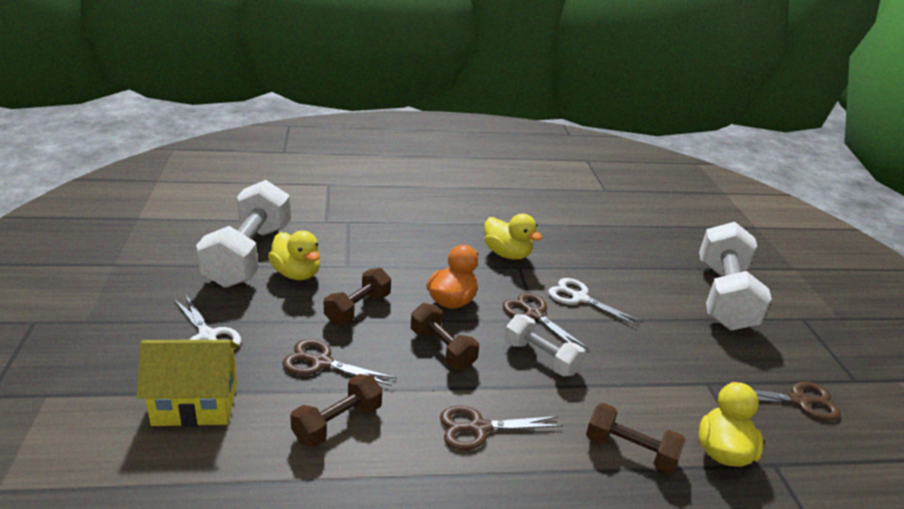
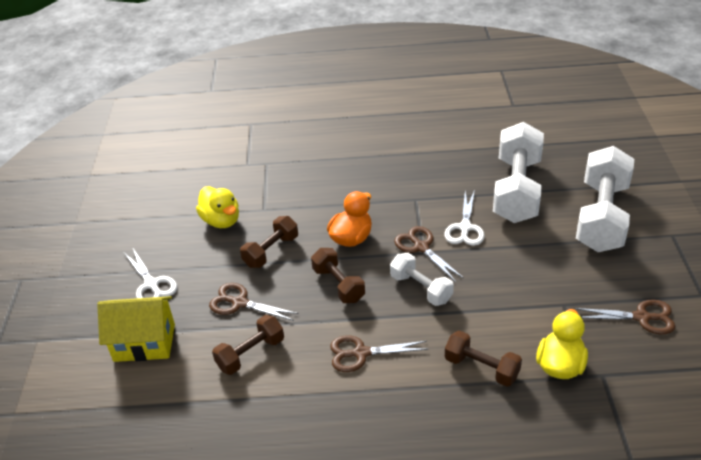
camera: 10 degrees right, 10 degrees up
white dumbbell [196,180,291,288] -> white dumbbell moved to [493,122,544,223]
yellow duck [484,214,542,259] -> none
white scissors [548,278,643,327] -> white scissors turned 120 degrees counterclockwise [444,190,485,246]

